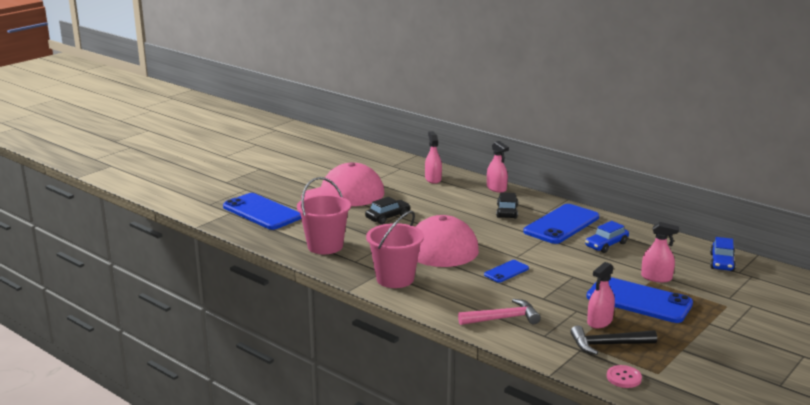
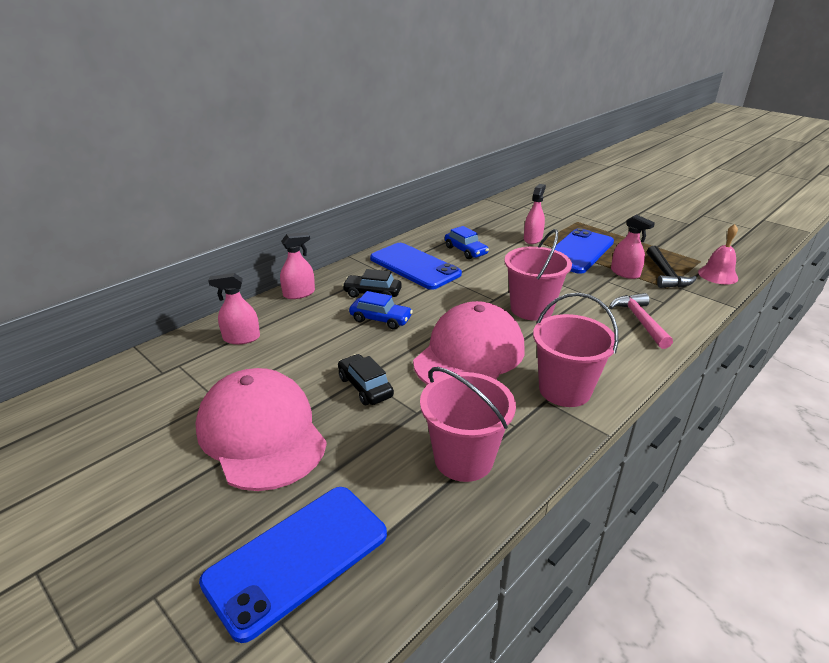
camera: 85 degrees left, 10 degrees up
blue phone [484,260,529,283] -> pink bucket [504,229,572,321]
pink button [607,365,642,388] -> pink bell [698,224,738,284]
blue car [710,237,736,271] -> blue car moved to [349,291,413,330]

